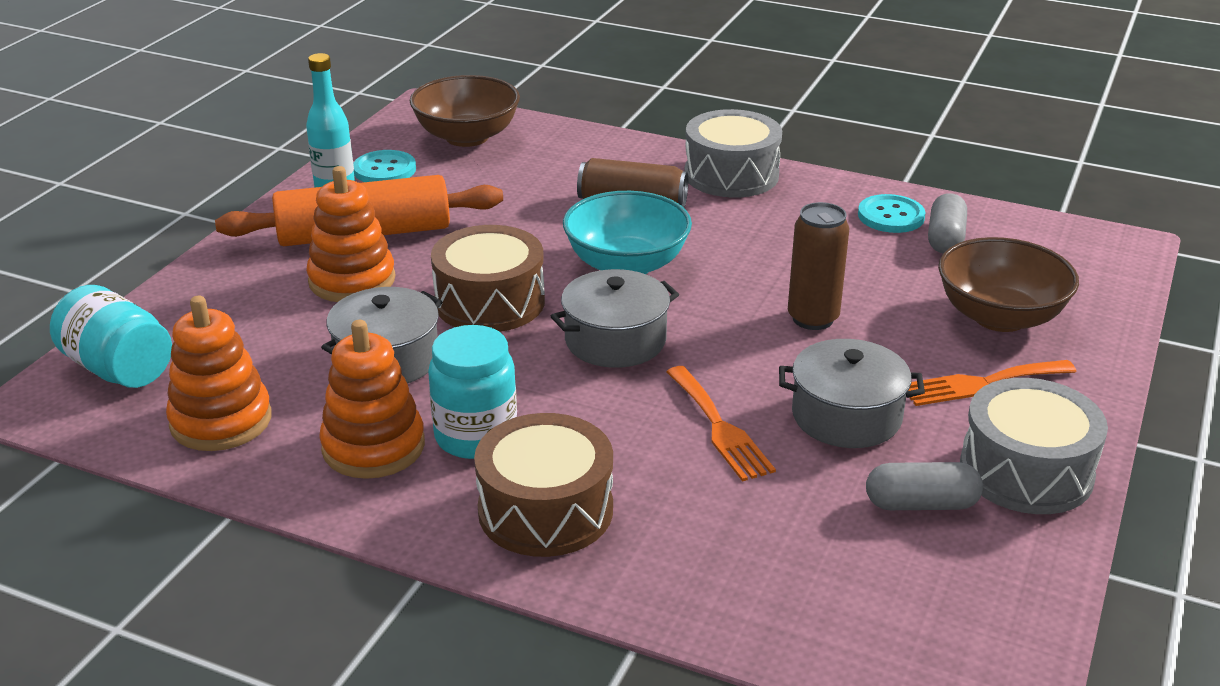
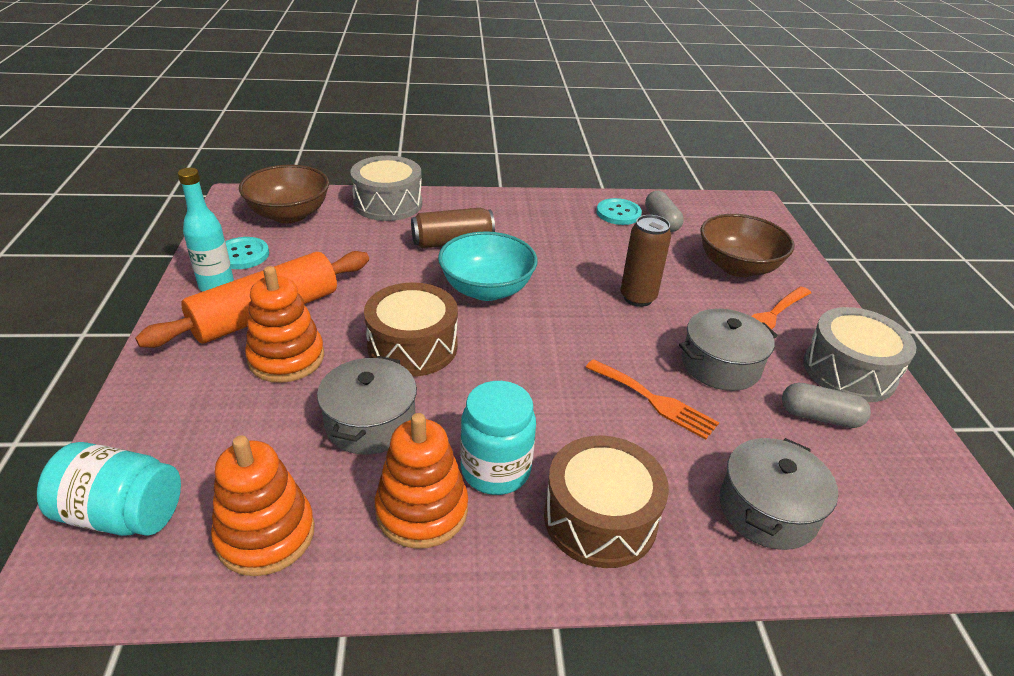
camera: 30 degrees left, 5 degrees up
grey pot [551,269,679,368] -> grey pot moved to [719,438,838,550]
grey drum [684,109,782,198] -> grey drum moved to [350,156,422,221]
grey capsule [866,462,983,510] -> grey capsule turned 45 degrees clockwise [782,383,871,428]

